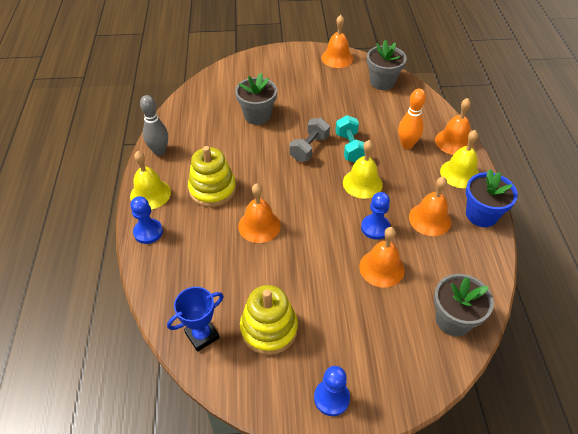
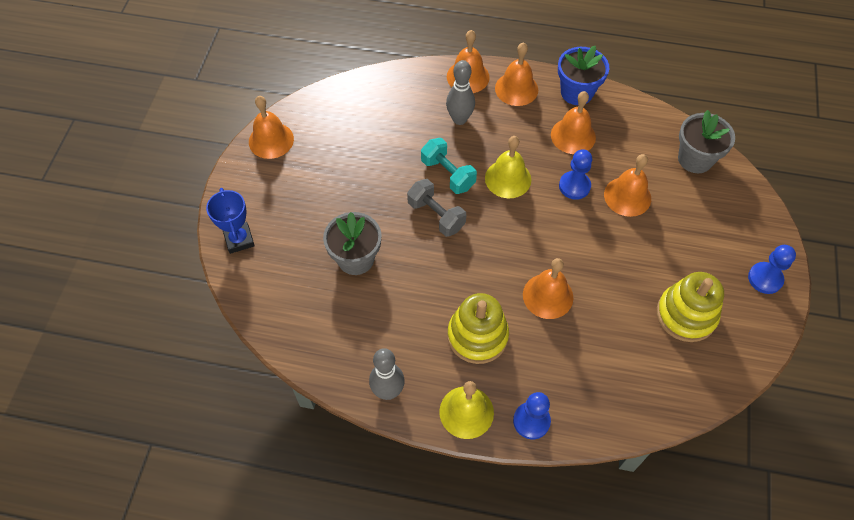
camera: 75 degrees left, 10 degrees up
blue trophy [167,287,224,352] -> blue trophy moved to [206,188,255,254]
turquoise dumbbell [335,115,365,163] -> turquoise dumbbell turned 45 degrees clockwise [421,138,477,194]
grey flower pot [367,40,407,90] -> none
orange bowling pin [398,89,426,149] -> grey bowling pin [446,60,475,125]
yellow bell [440,130,479,188] -> orange bell [495,42,538,106]

